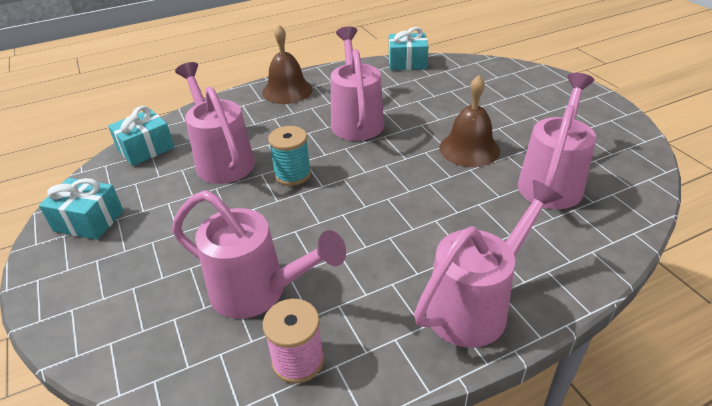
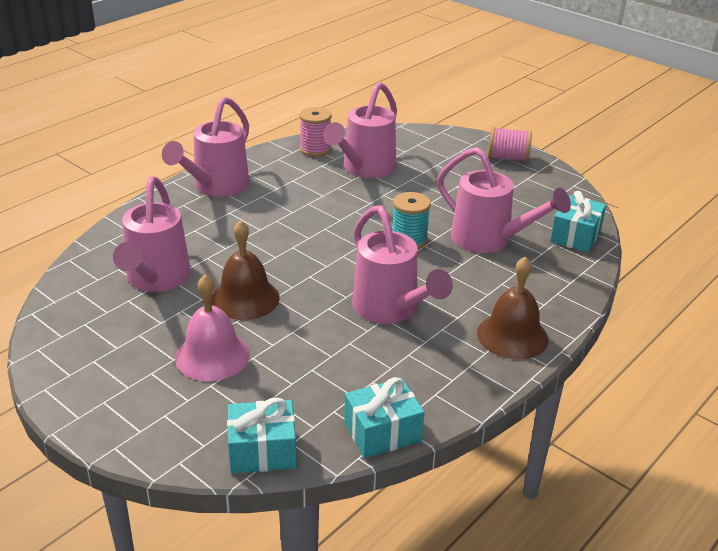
camera: 155 degrees right, 5 degrees down
turquoise gift [39,178,123,240] -> turquoise gift moved to [227,397,297,474]
pink watering can [172,190,346,319] -> pink watering can turned 60 degrees counterclockwise [323,82,397,178]
none -> pink bell [175,275,250,381]
none -> pink spool [488,127,532,162]

